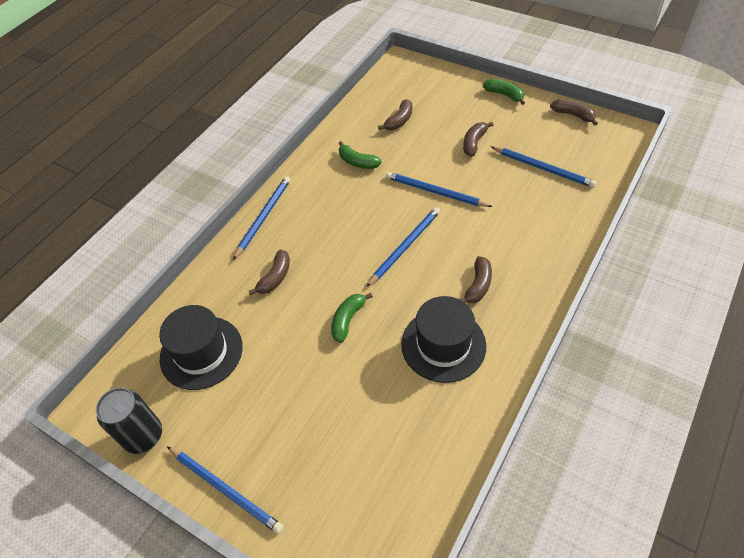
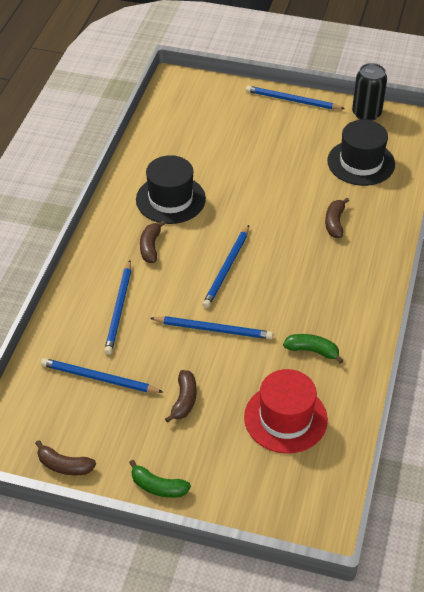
camera: 160 degrees right, 5 degrees down
blue pencil [233,176,291,260] -> blue pencil moved to [104,260,131,355]
green banana [331,293,373,343] -> none
brown banana [378,99,412,130] -> red hat [244,369,328,454]

